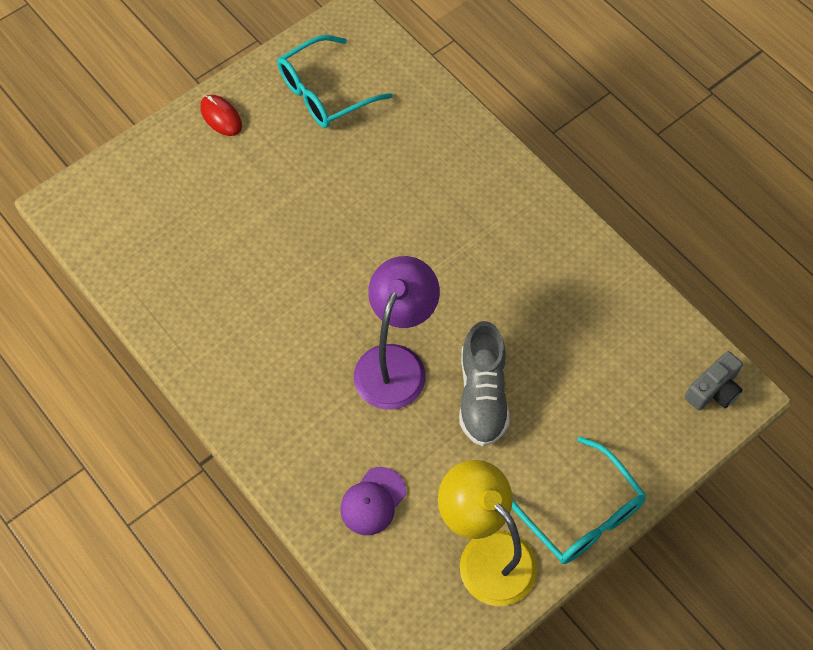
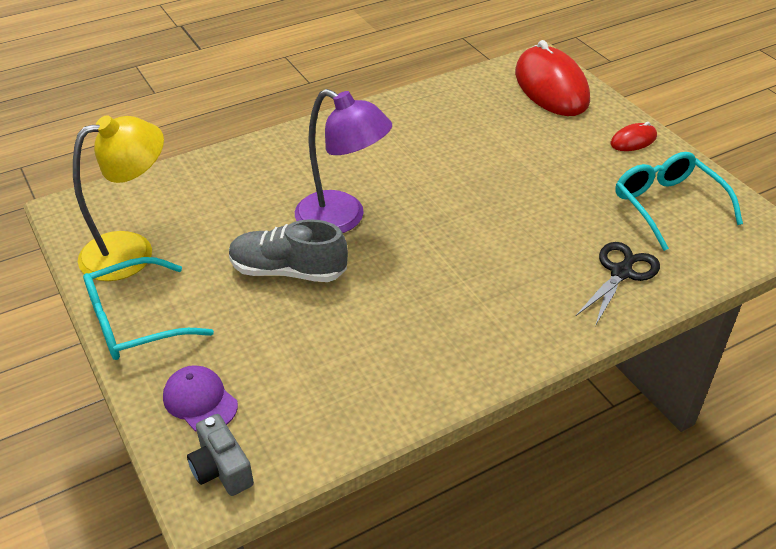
camera: 100 degrees right, 20 degrees down
purple cap [340,467,406,535] -> purple cap moved to [163,365,238,432]
none -> red mouse [515,40,590,116]
none -> black scissors [576,242,660,326]

